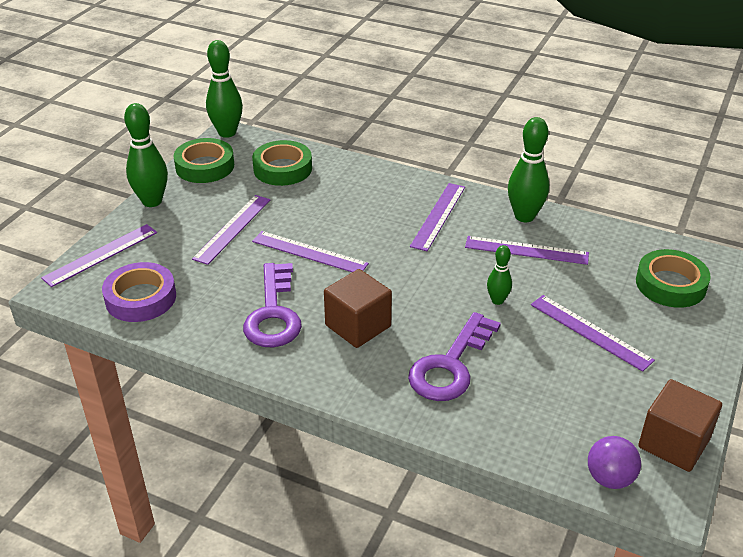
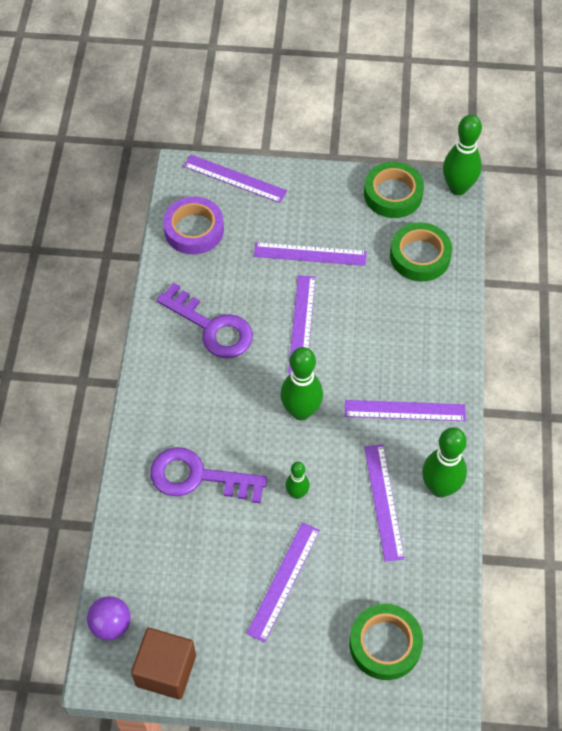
camera: 70 degrees right, 20 degrees up
green bowling pin [124,103,168,207] -> green bowling pin moved to [280,347,323,420]
purple key [243,263,302,347] -> purple key turned 120 degrees counterclockwise [157,283,253,358]
brown cube [324,269,392,348] -> none

